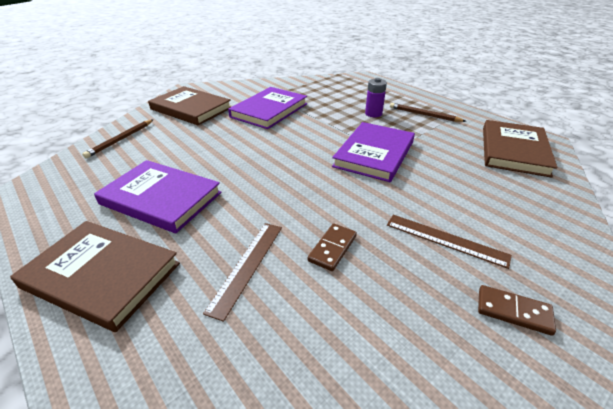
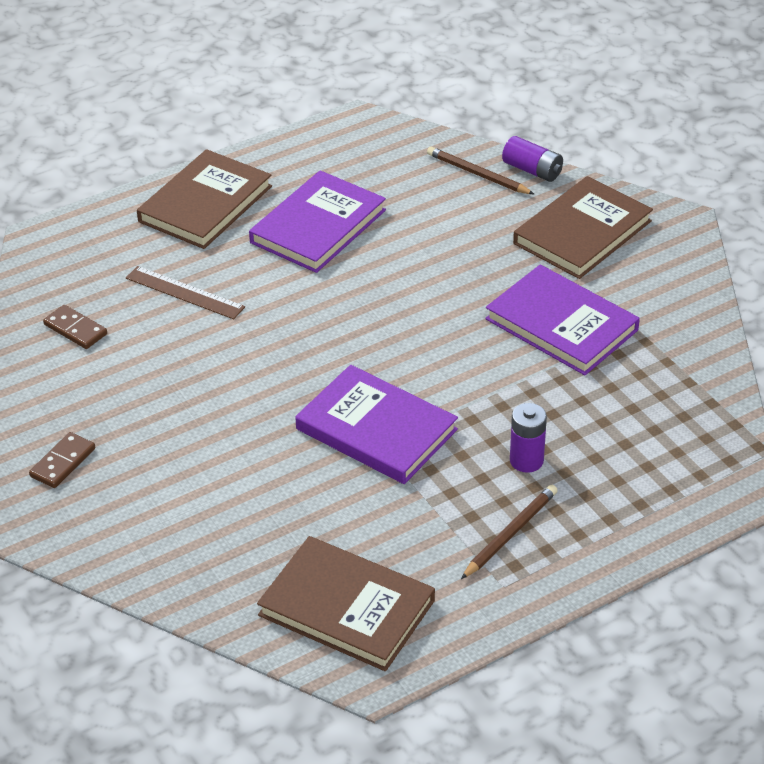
camera: 100 degrees right, 5 degrees up
brown domino [308,224,357,271] -> brown domino moved to [43,305,107,349]
brown ruler [387,215,512,269] -> none
none -> purple battery [502,136,563,182]

